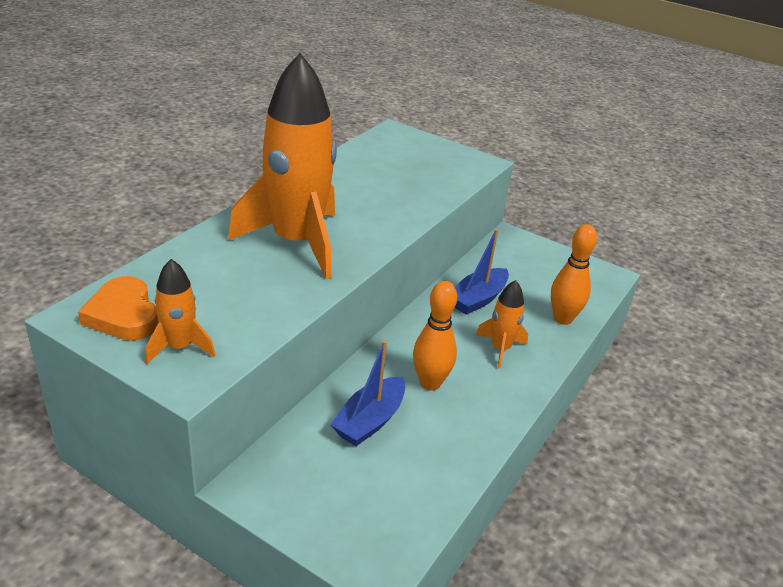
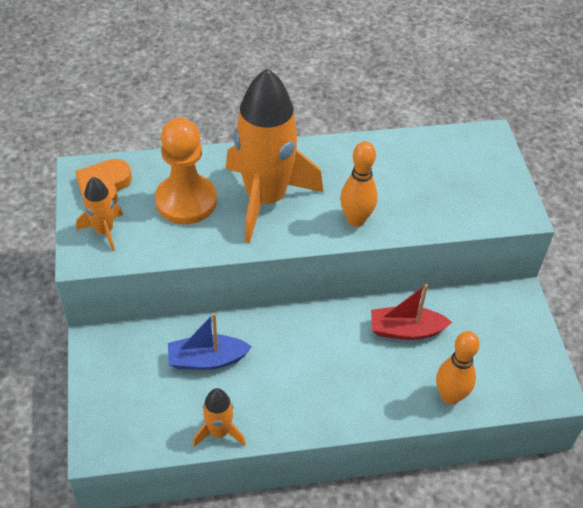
camera: 50 degrees right, 15 degrees up
orange bowling pin [413,281,457,391] -> orange bowling pin moved to [340,141,378,227]
blue boat [455,229,509,315] -> red boat [371,284,452,340]
orange rocket [475,280,528,369] -> orange rocket moved to [193,388,246,447]
none -> orange pawn [155,118,217,224]

